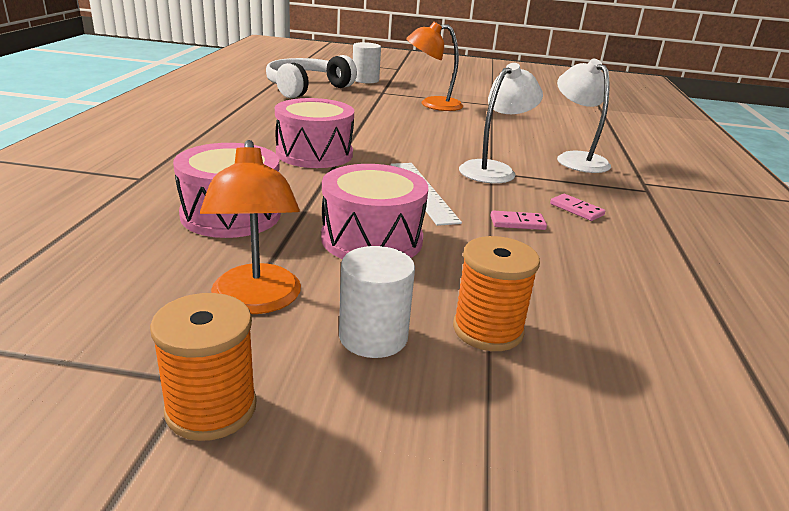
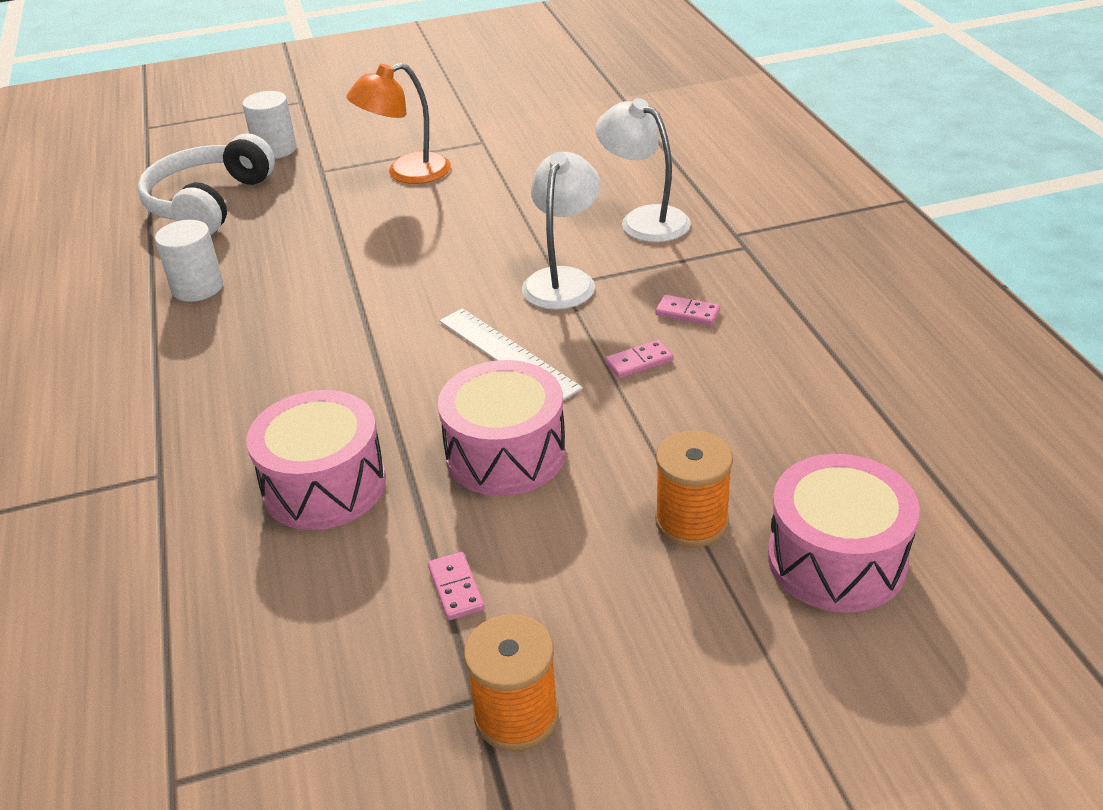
camera: 20 degrees left, 10 degrees up
orange lamp [200,140,301,314] -> pink domino [428,552,485,620]
pink drum [275,98,354,168] -> pink drum moved to [768,454,920,612]
white cylinder [339,246,415,358] -> white cylinder moved to [155,220,223,302]

